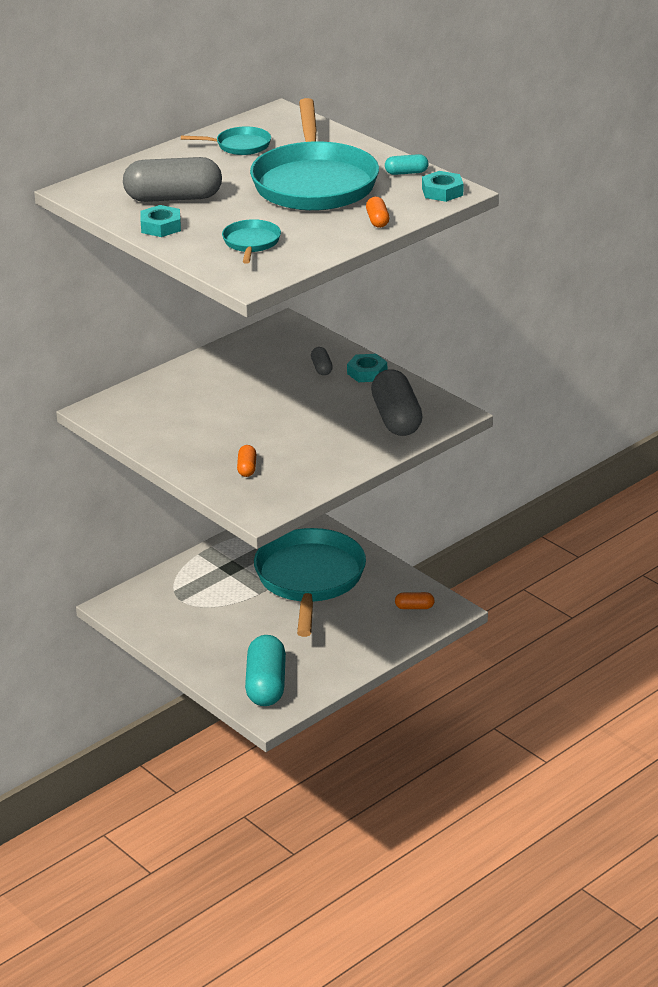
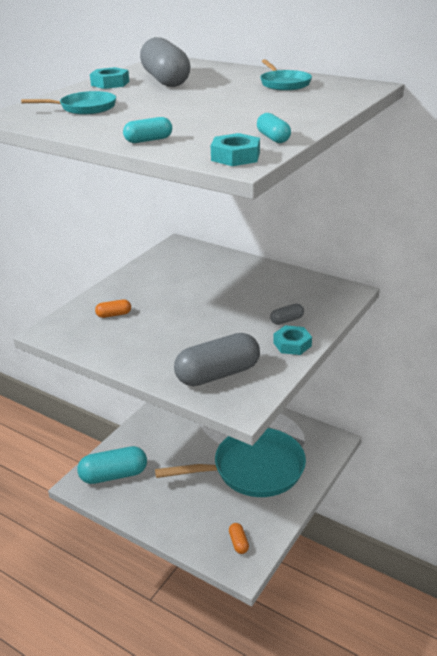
camera: 75 degrees right, 0 degrees up
turquoise pan [250,98,379,211] -> none
orange capsule [366,197,389,228] -> turquoise capsule [123,117,172,143]

